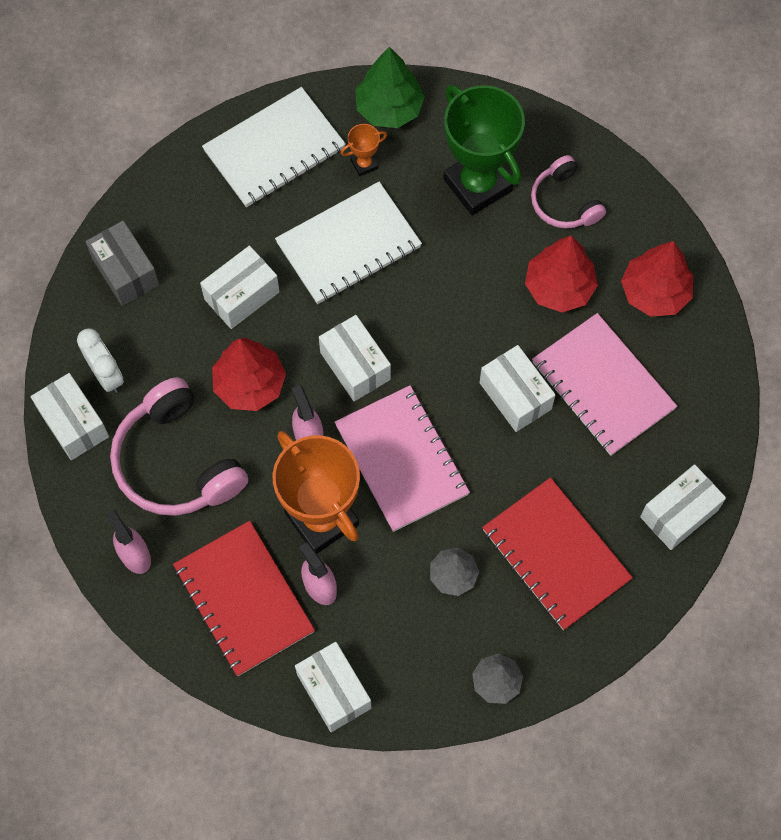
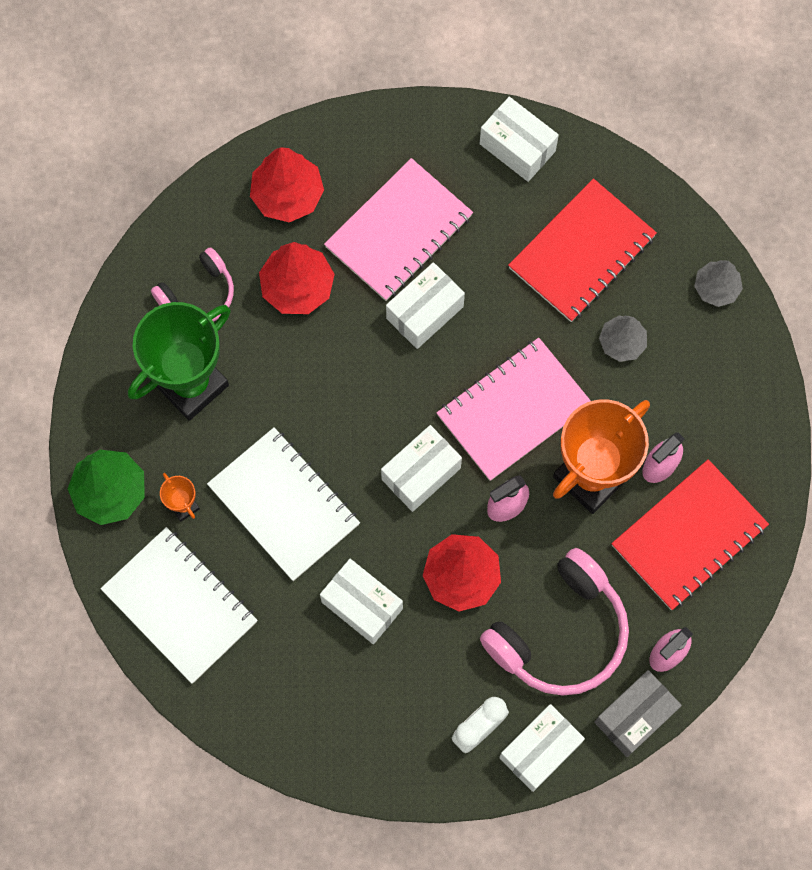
camera: 100 degrees left, 5 degrees up
grey box [86,221,159,306] -> grey box moved to [594,670,682,757]
white box [295,642,371,732] -> none

